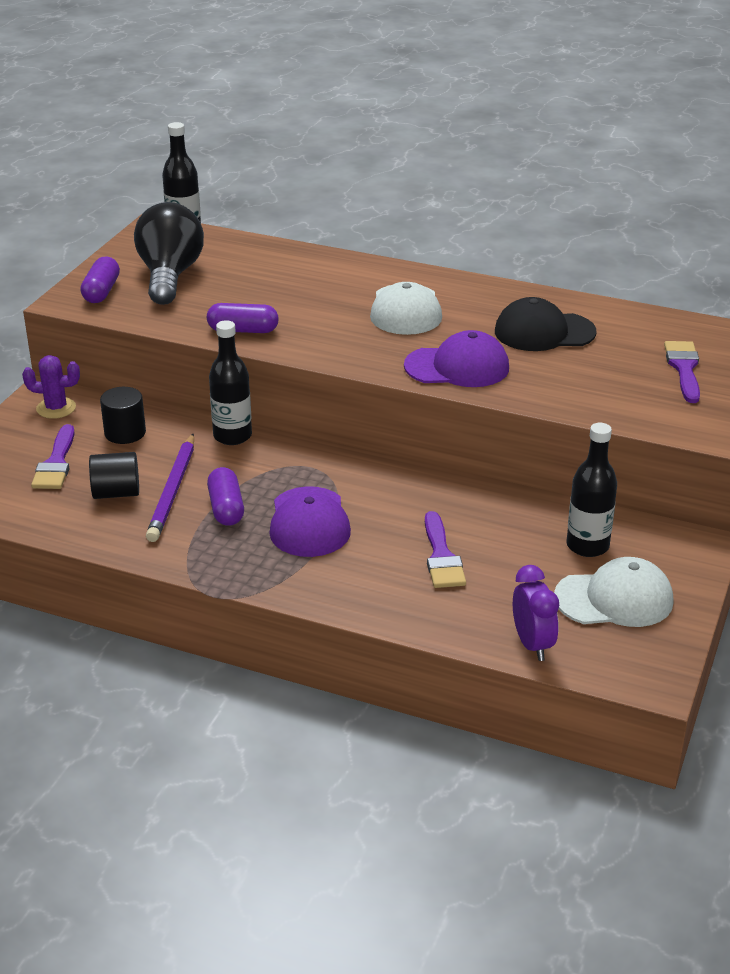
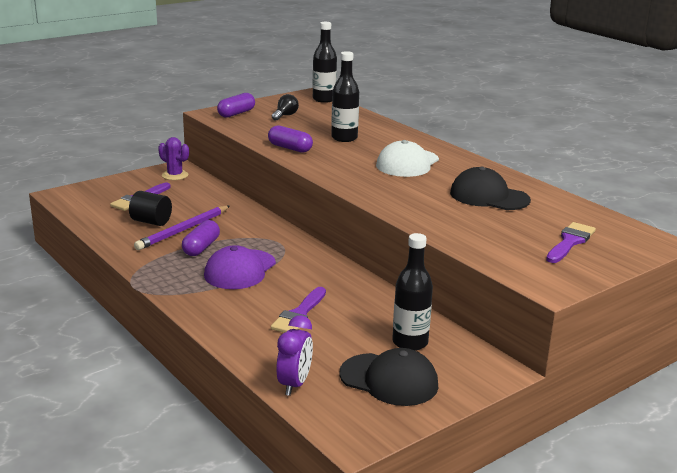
camera: 30 degrees right, 10 degrees down
black cylinder [100,387,146,444] -> none
black light bulb [134,202,204,305] -> black light bulb [272,94,299,121], size x0.44
black bottle [209,320,252,445] -> black bottle moved to [331,51,359,142]
purple cap [404,330,509,387] -> none
white cap [554,557,673,627] -> black cap [339,348,438,406]

